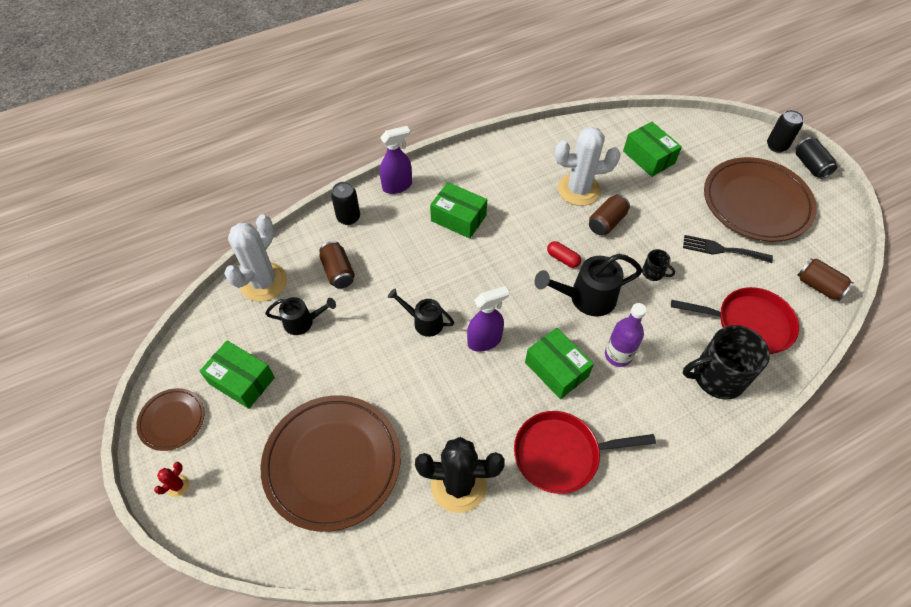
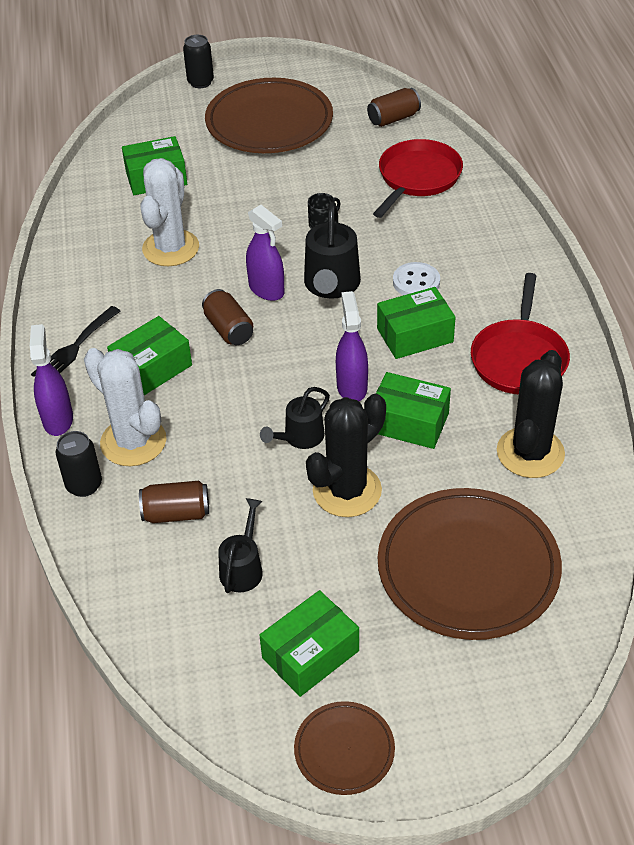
camera: 70 degrees left, 10 degrees down
red cactus [154,462,190,497] -> none
white cactus [224,214,287,302] -> white cactus moved to [84,348,166,466]
red capsule [547,241,581,268] -> purple spray bottle [246,205,285,301]
brown can [589,194,630,235] -> brown can moved to [202,289,253,345]
purple bottle [605,303,647,367] -> white button [393,262,440,295]
black fork [683,235,773,263] -> black fork moved to [31,306,121,377]
black mug [683,325,770,399] -> none
black can [795,137,837,179] -> none
none -> black cactus [306,394,386,517]
none -> green box [376,372,451,449]

